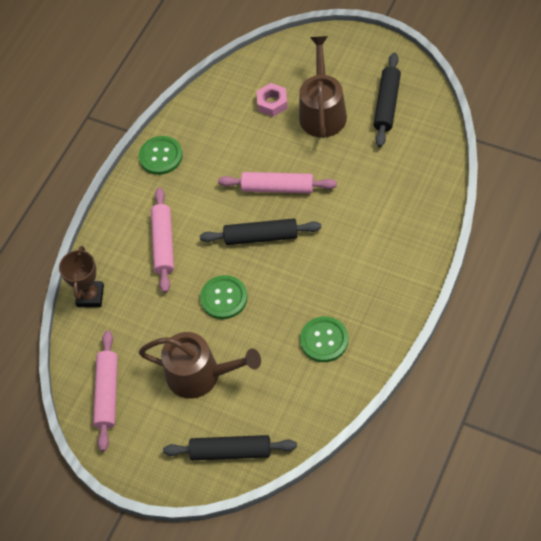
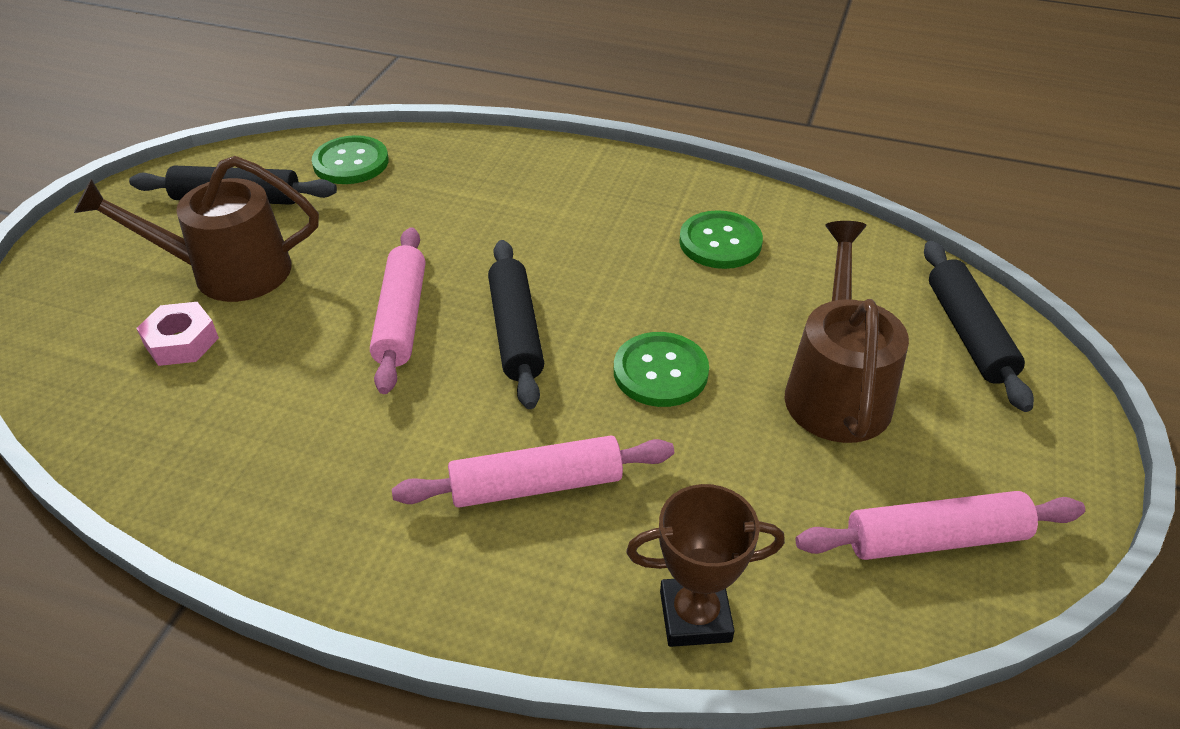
camera: 105 degrees left, 15 degrees down
green button [139,136,183,175] -> green button moved to [312,135,389,184]

